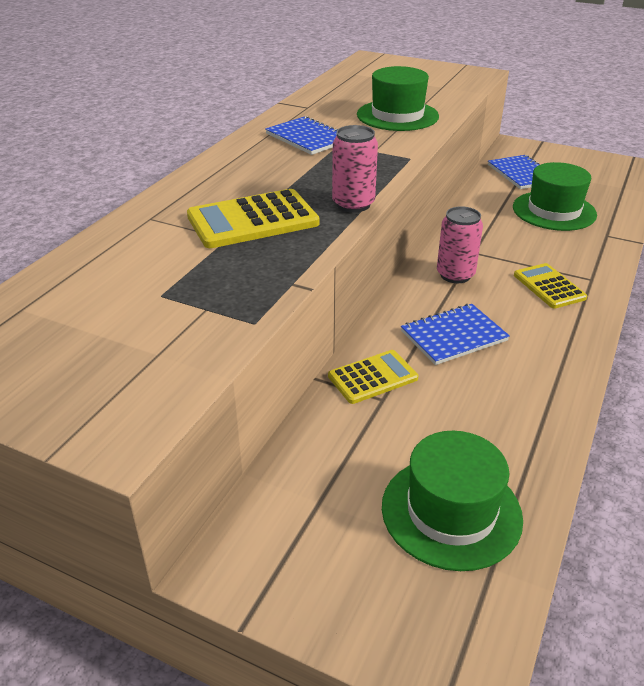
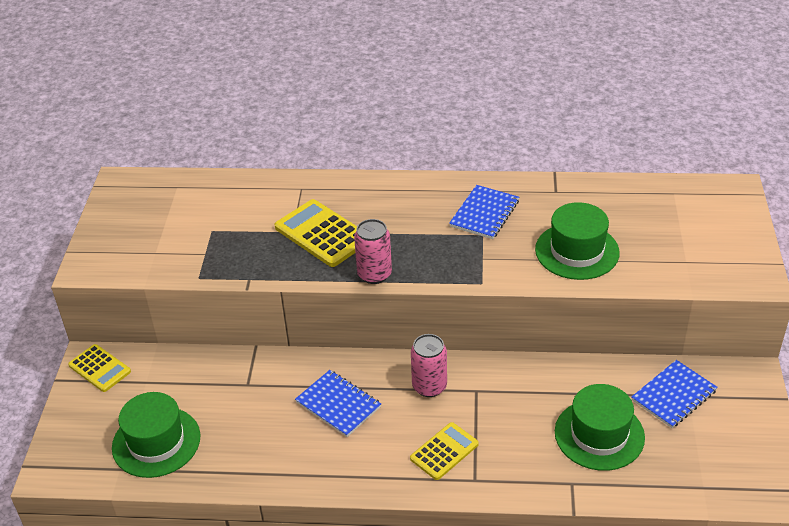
camera: 70 degrees right, 5 degrees up
yellow calculator [328,350,418,404] -> yellow calculator moved to [68,344,131,392]

